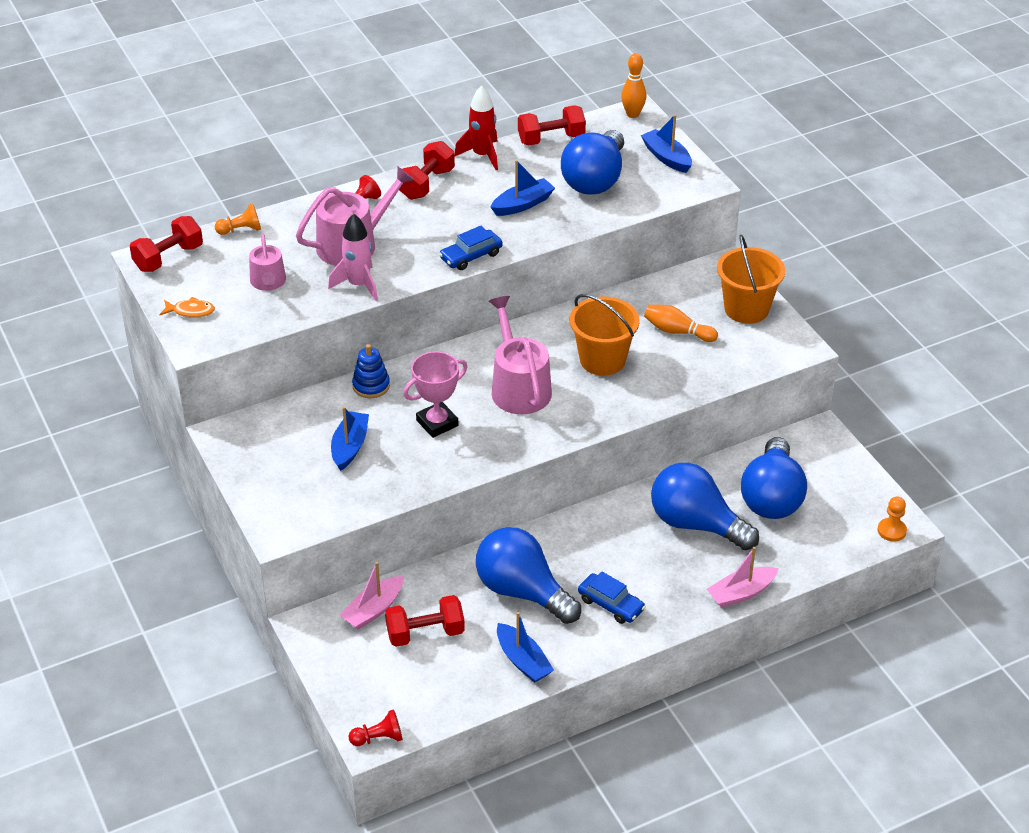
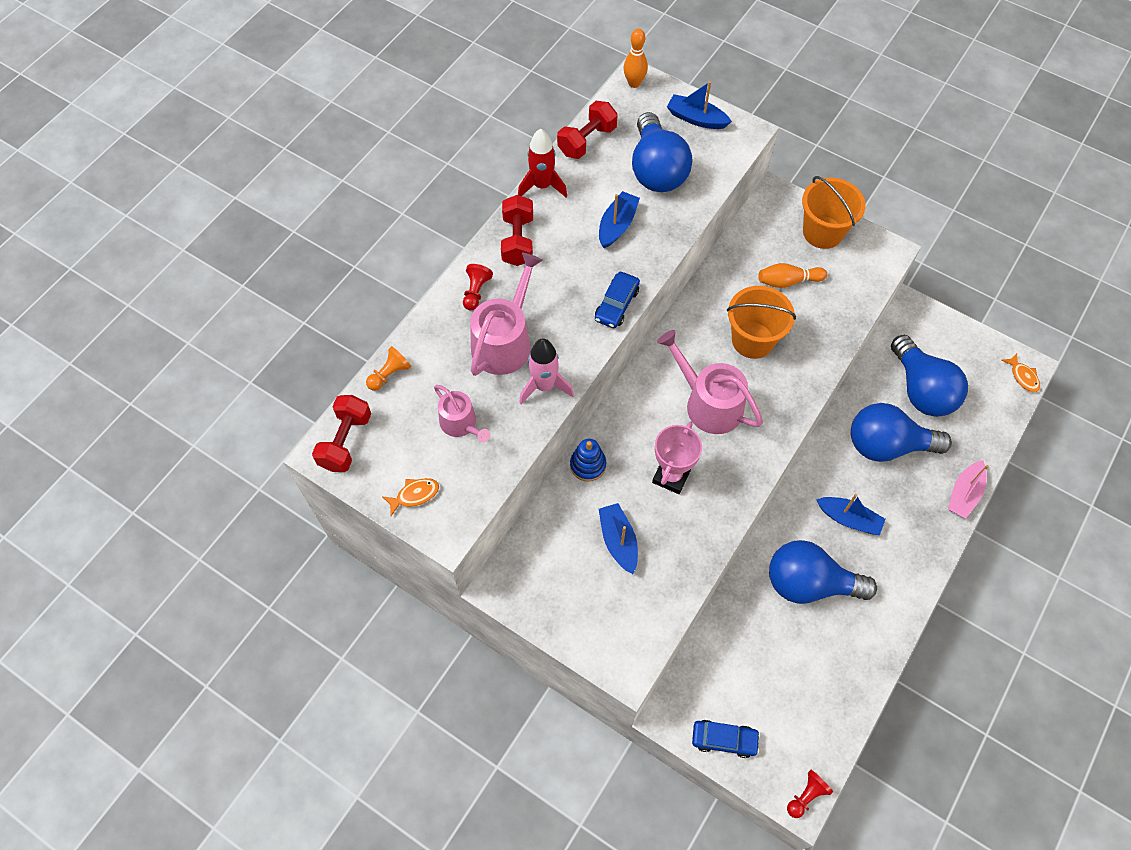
camera: 30 degrees left, 20 degrees up
pink boat [339,562,403,630] -> none
red dumbbell [385,595,465,647] -> none
blue boat [497,612,554,683] -> blue boat moved to [816,494,885,535]
blue car [578,571,646,624] -> blue car moved to [692,720,760,758]
orange pawn [878,497,907,542] -> orange fish [1002,353,1040,392]

